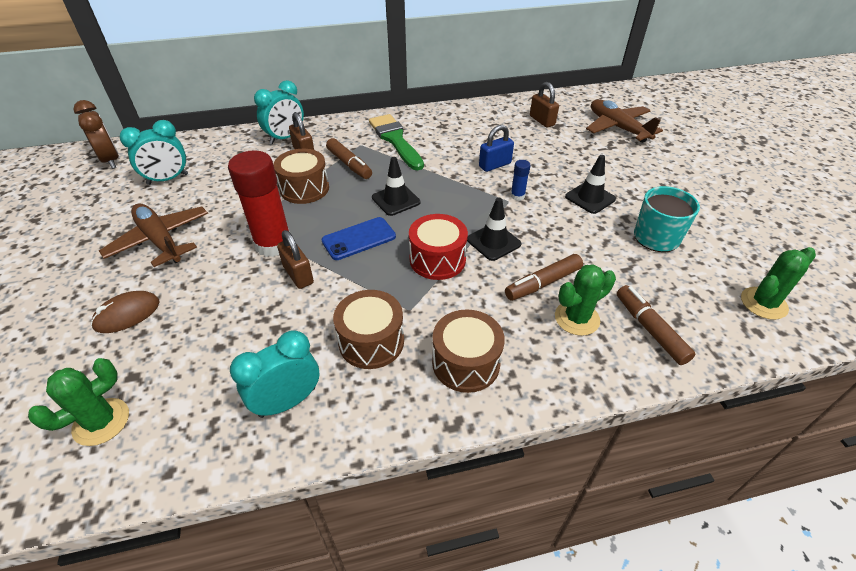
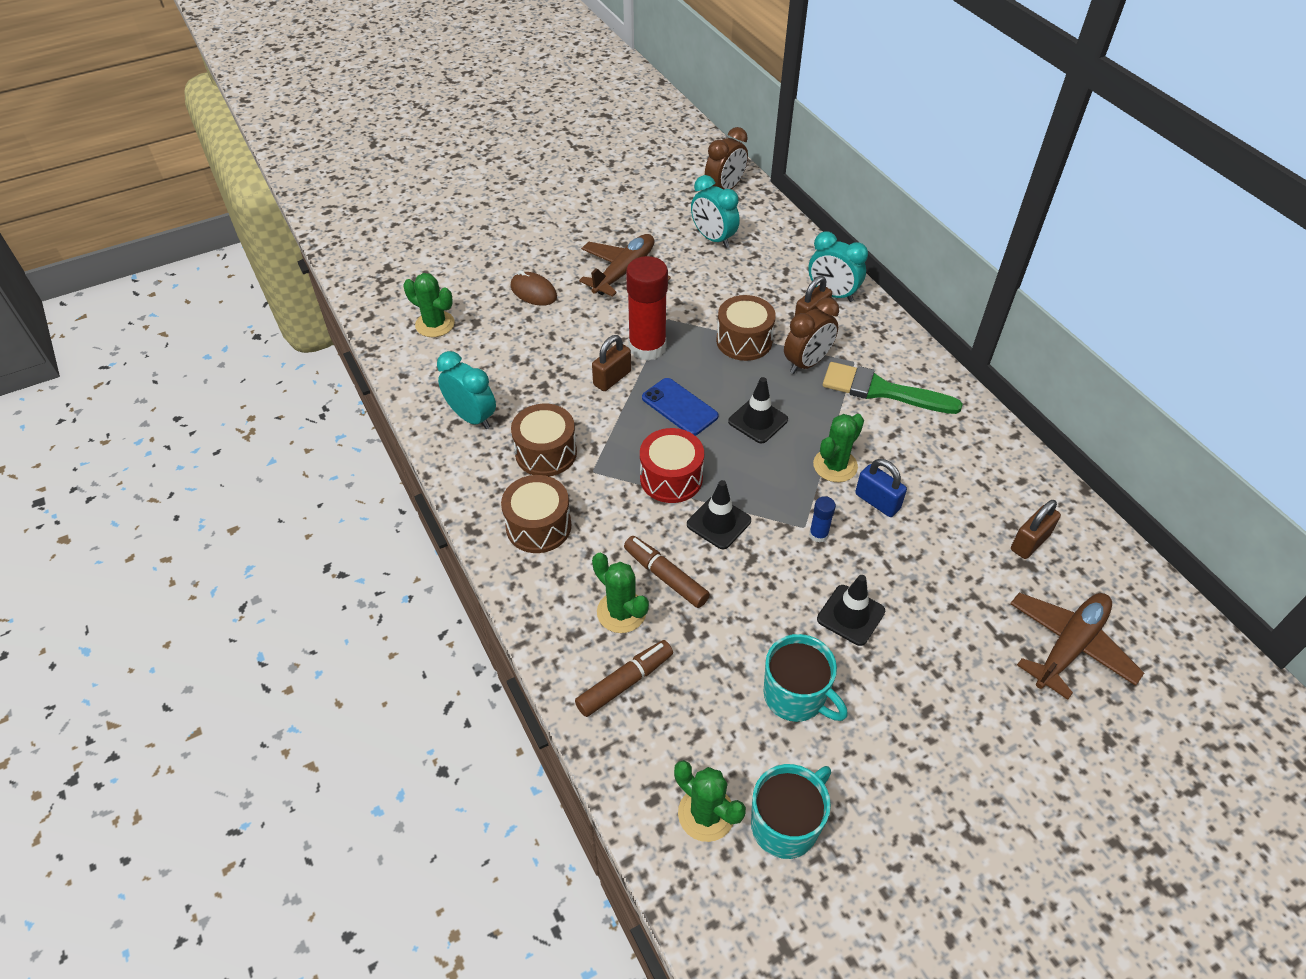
camera: 75 degrees right, 5 degrees up
brown marker [326,138,372,179] -> brown clock [784,298,839,374]
green brush [369,114,424,170] -> green brush turned 120 degrees counterclockwise [823,362,963,414]
none -> turquoise mug [751,764,831,859]
none -> green cactus [813,414,864,482]

